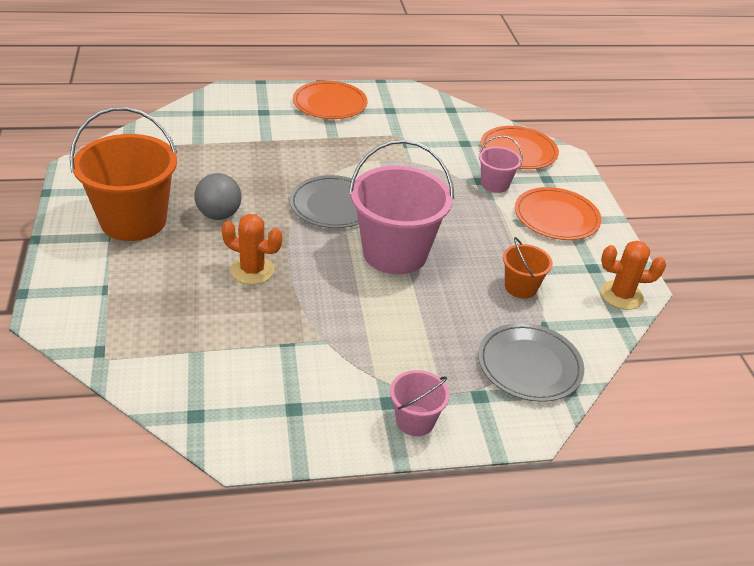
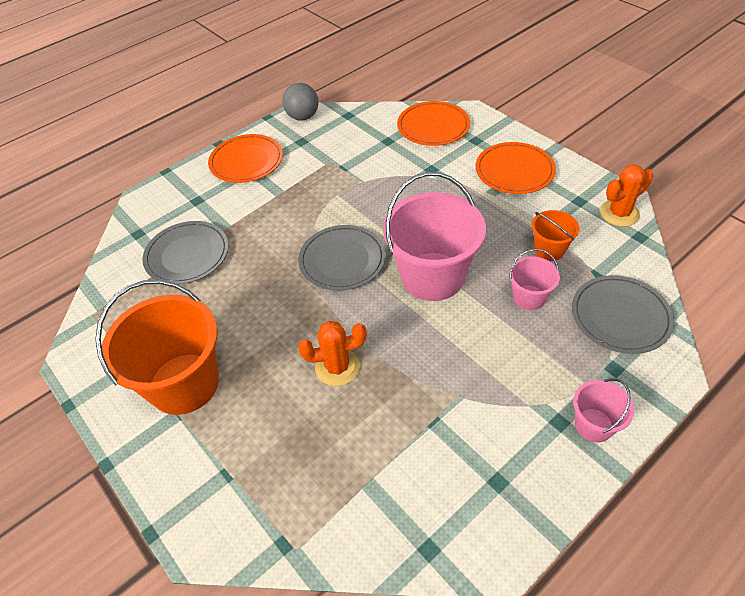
camera: 25 degrees left, 10 degrees up
grey ball [194,173,242,220] -> grey ball moved to [282,83,319,121]
pink bucket [479,135,523,193] -> pink bucket moved to [509,249,560,310]
none -> grey plate [143,221,229,284]

